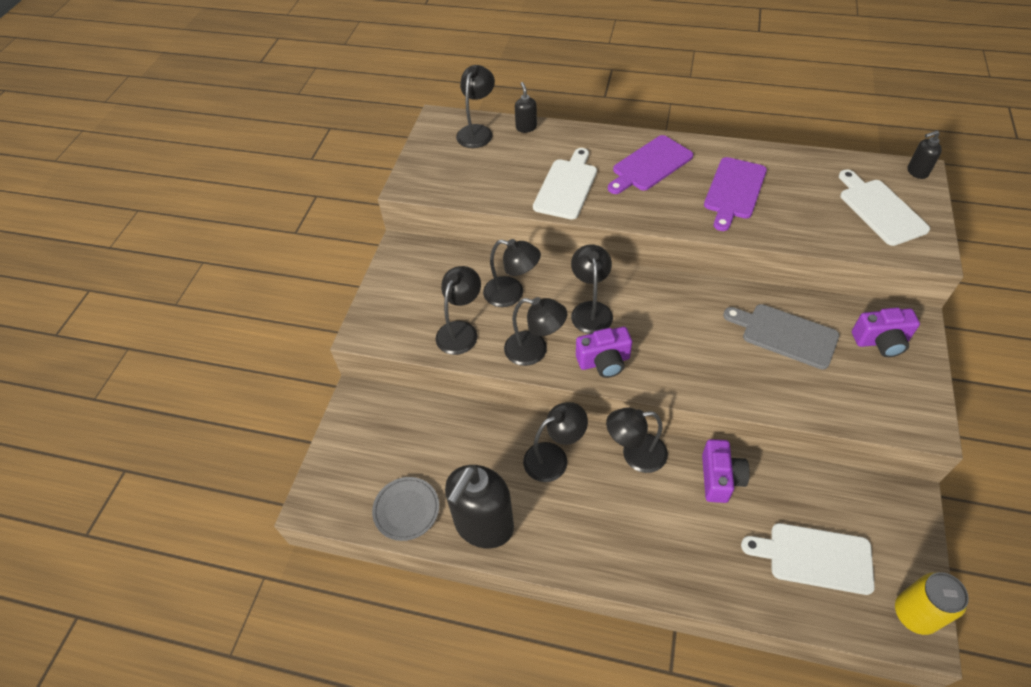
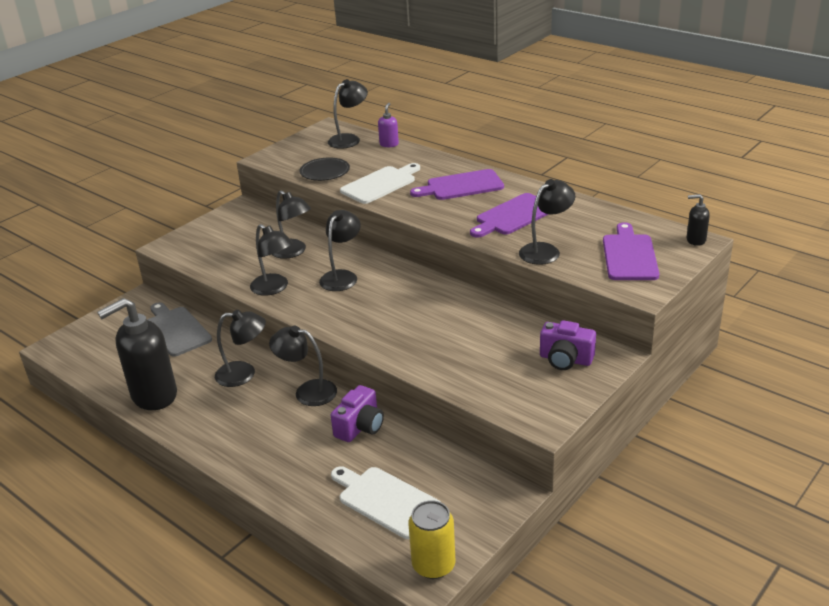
camera: 25 degrees right, 20 degrees down
grey plate [372,477,439,541] -> none
black lamp [436,266,481,355] -> black lamp moved to [519,179,576,265]
black soap dispenser [515,82,537,133] -> purple soap dispenser [378,103,399,147]
purple camera [576,327,632,378] -> none
grey cutting board [723,304,839,370] -> grey cutting board moved to [147,302,212,357]
white cutting board [839,169,930,246] -> purple cutting board [603,222,659,280]
none -> black plate [300,157,350,181]

